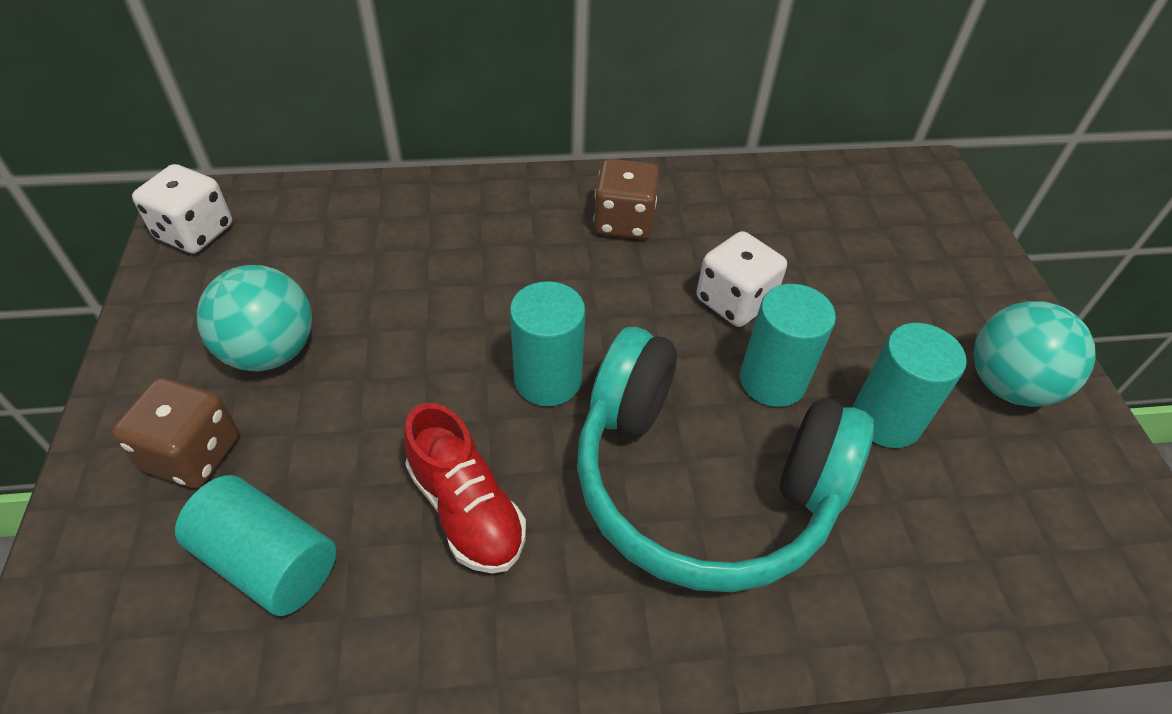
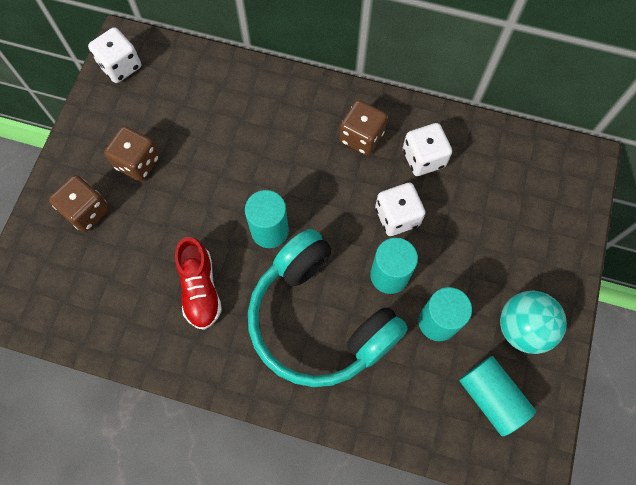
camera: 25 degrees right, 20 degrees up
turquoise cylinder [175,475,336,616] -> turquoise cylinder moved to [459,356,536,436]
turquoise ball [196,265,312,371] -> brown dice [104,126,160,182]
none -> white dice [403,123,452,176]

